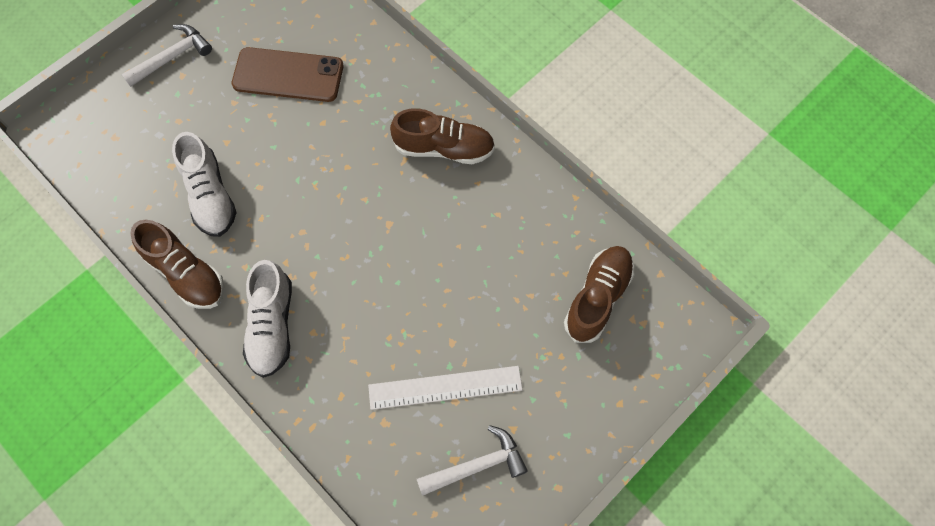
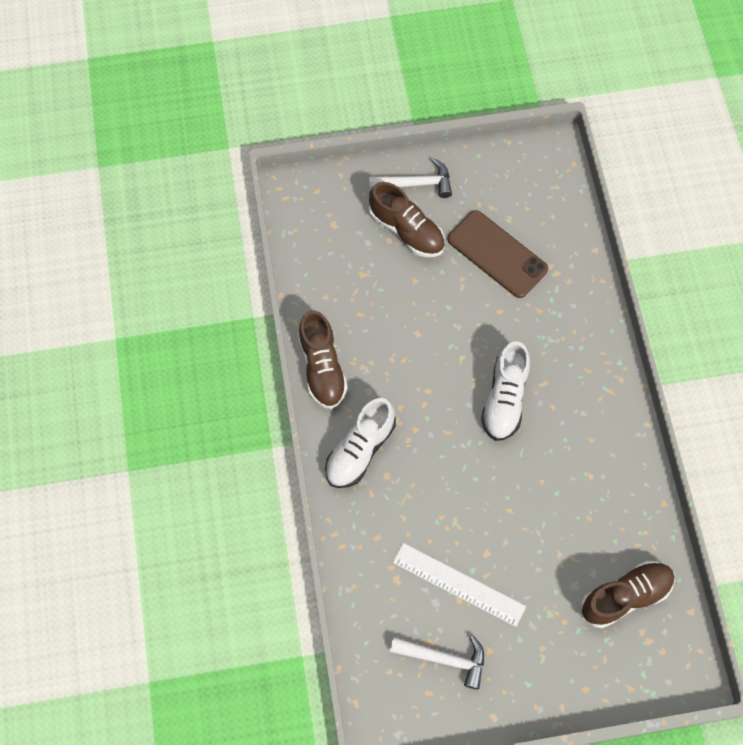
camera: 35 degrees right, 0 degrees up
white shoe [172,132,236,237] -> white shoe moved to [481,341,530,441]
brown shoe [390,109,495,164] -> brown shoe moved to [369,182,445,257]

